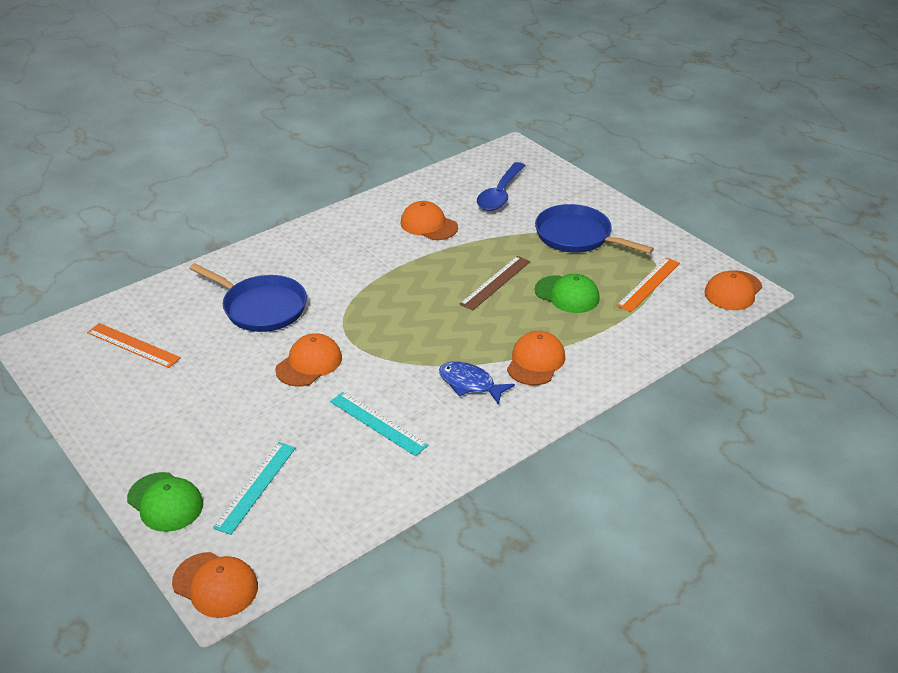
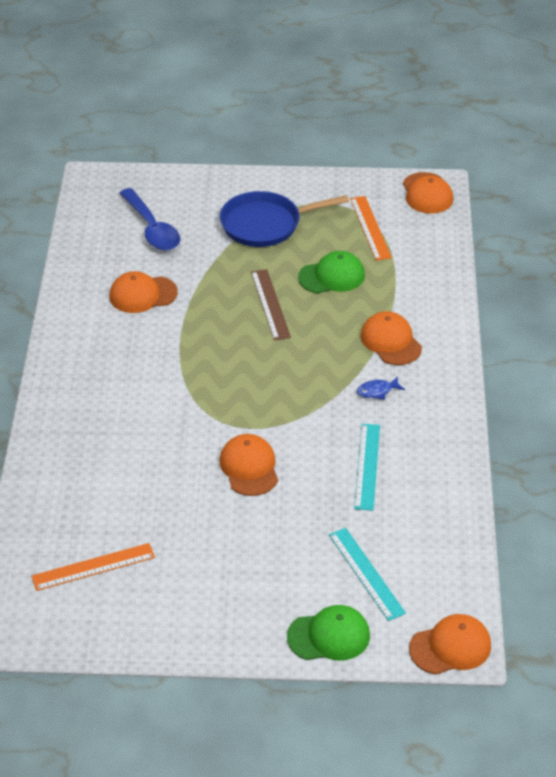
camera: 50 degrees left, 5 degrees up
blue pan [189,263,307,332] -> none
turquoise ruler [330,392,428,456] -> turquoise ruler turned 75 degrees counterclockwise [354,424,380,511]
blue fish [439,361,515,405] -> blue fish [357,376,405,400], size x0.63

